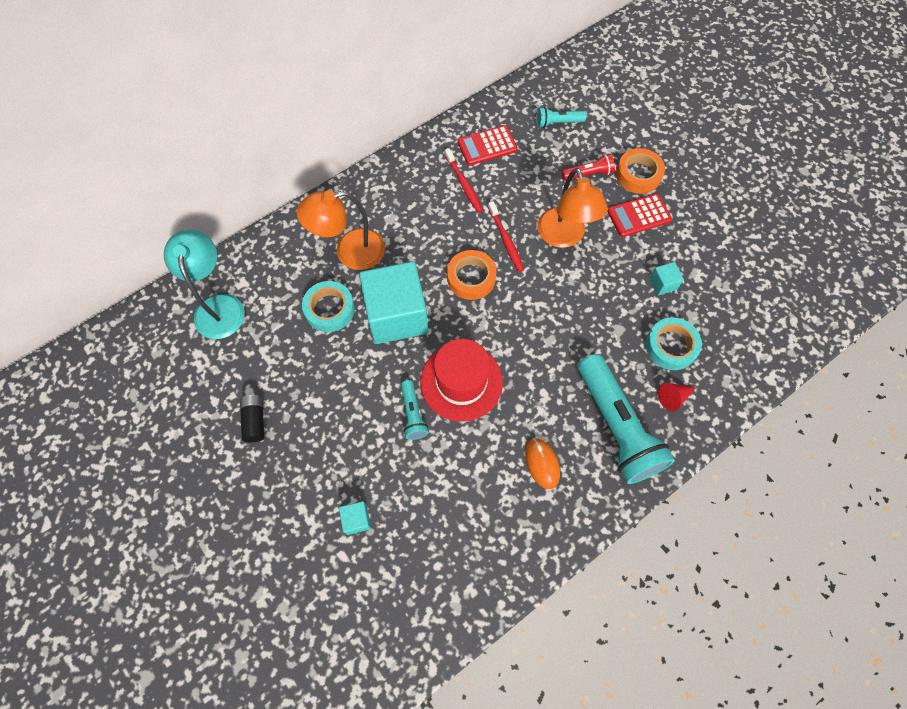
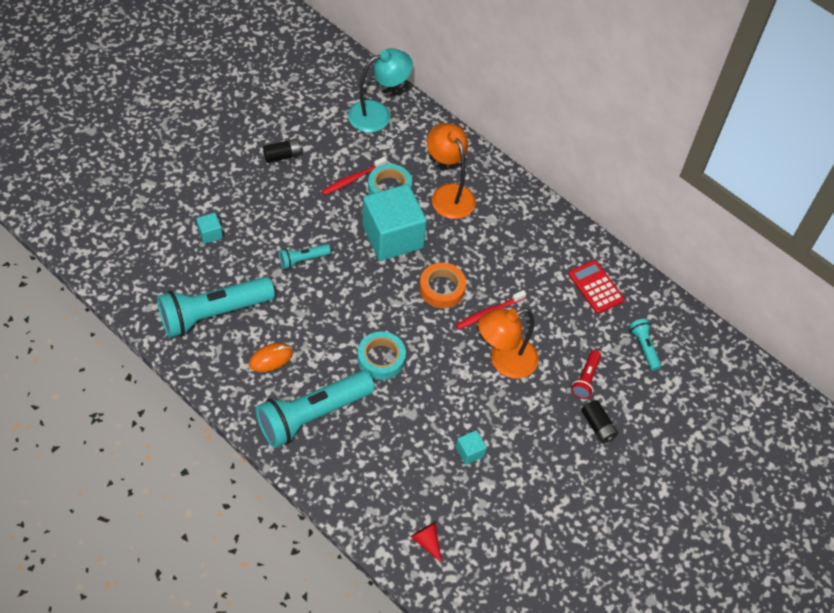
camera: 75 degrees right, 10 degrees down
red hat [420,339,503,422] -> none
red toothbrush [444,148,483,213] -> red toothbrush moved to [322,157,387,195]
red flashlight [562,154,615,181] -> red flashlight turned 45 degrees clockwise [571,350,601,399]
red calculator [607,193,672,237] -> none
orange tape [616,148,665,194] -> black battery [582,400,618,443]
turquoise tape [646,317,702,370] -> turquoise tape moved to [358,331,406,380]
red cone [658,383,696,411] -> red cone moved to [411,522,442,563]
none -> turquoise flashlight [157,277,275,338]

